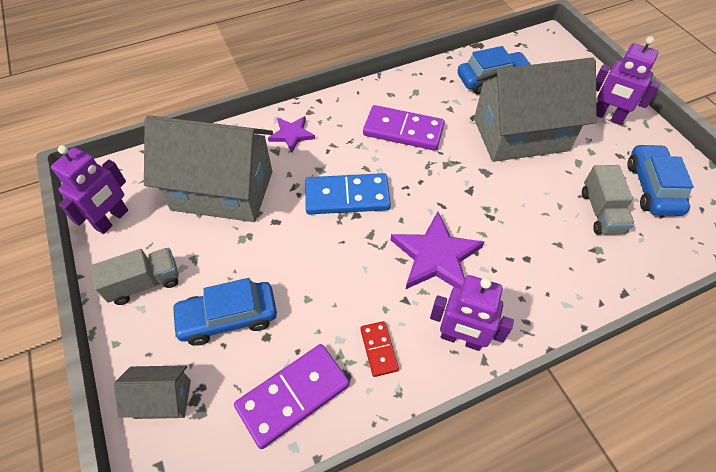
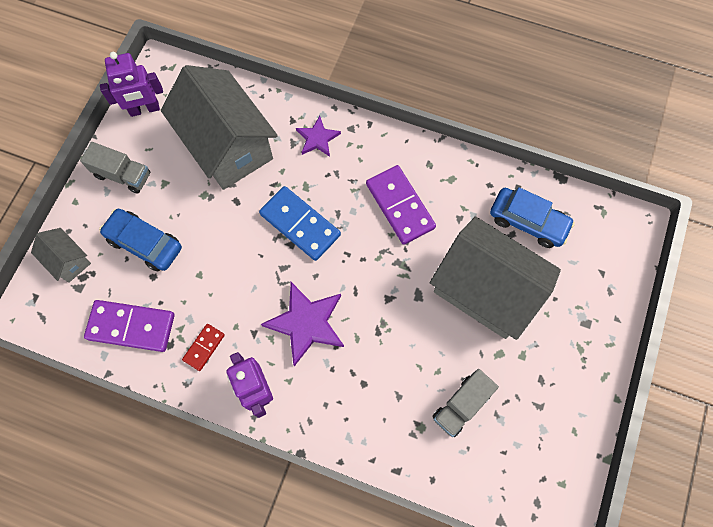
camera: 45 degrees right, 15 degrees up
purple robot [596,36,660,125] -> none
blue car [627,144,694,216] -> none

